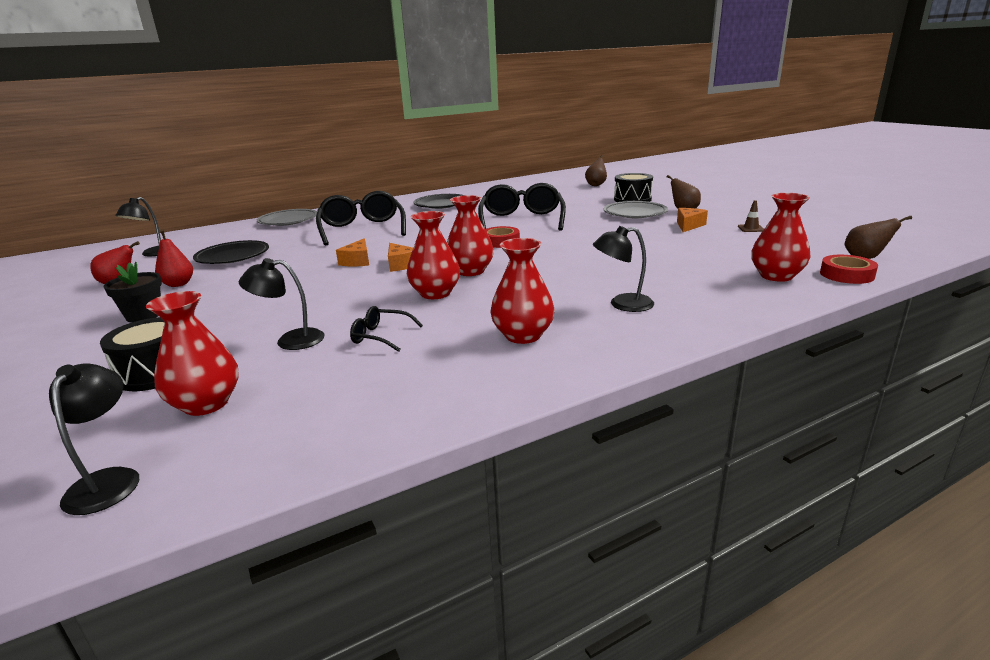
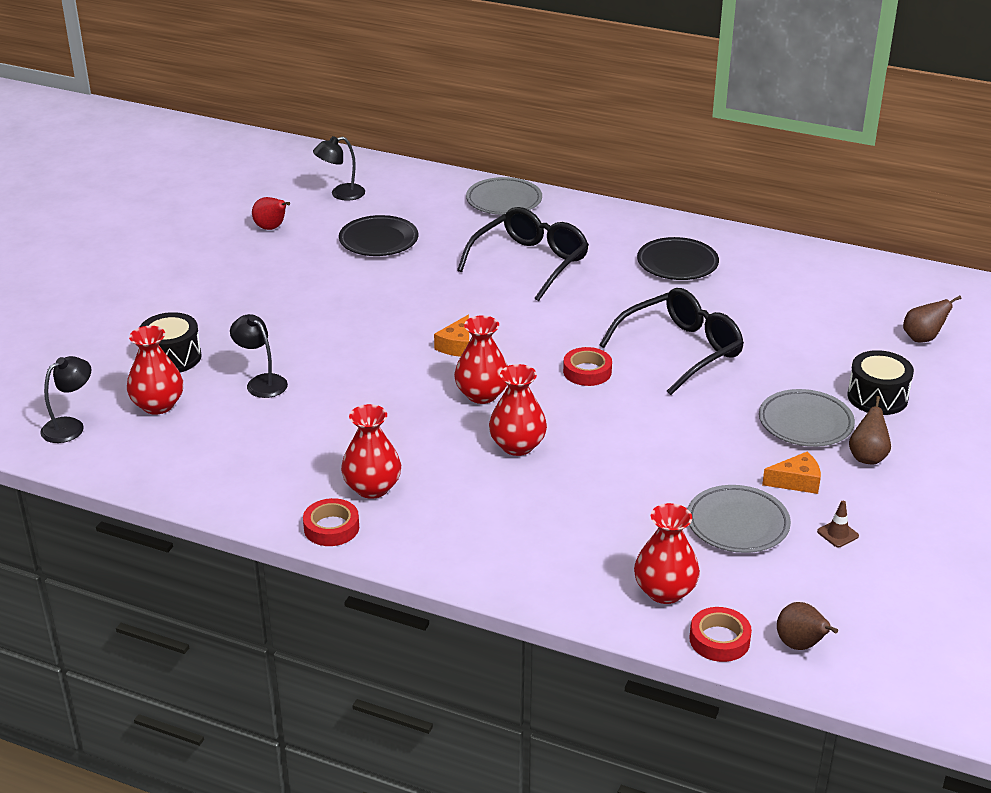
camera: 50 degrees right, 10 degrees up
black flower pot [103,262,162,323] -> none
red pear [155,229,193,287] -> none
orange cheese [336,238,369,266] -> none
black glasses [350,306,423,352] -> none
red vase [407,211,460,299] -> red vase moved to [489,364,547,456]
black lamp [593,226,654,312] -> none
none -> red tape [303,498,359,546]
none -> grey plate [688,485,791,553]

